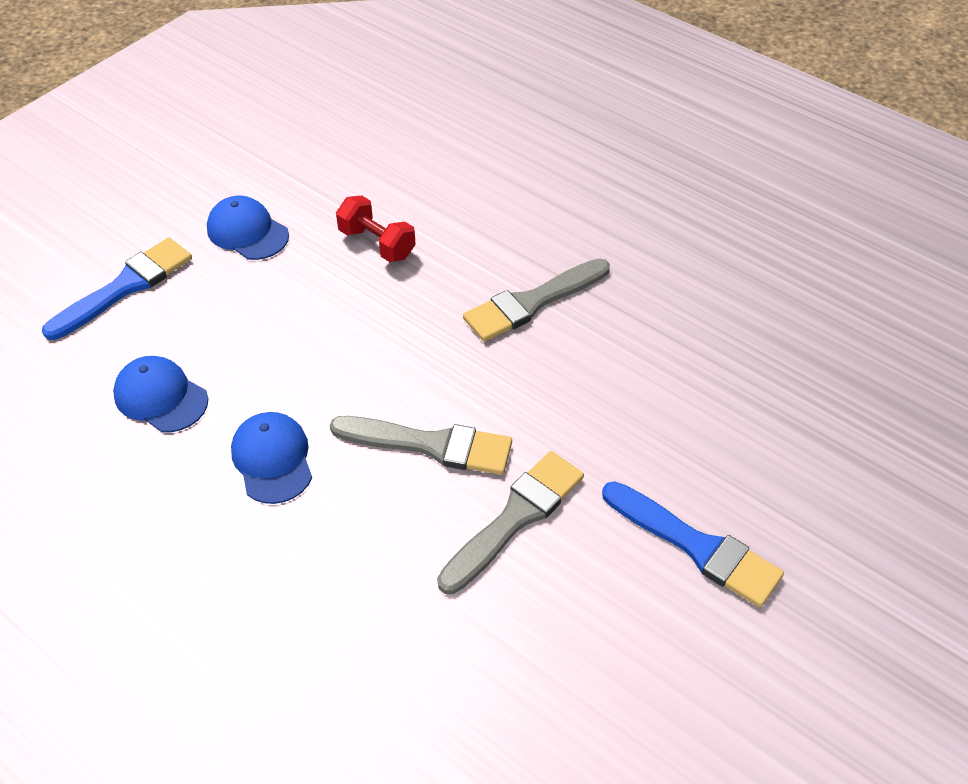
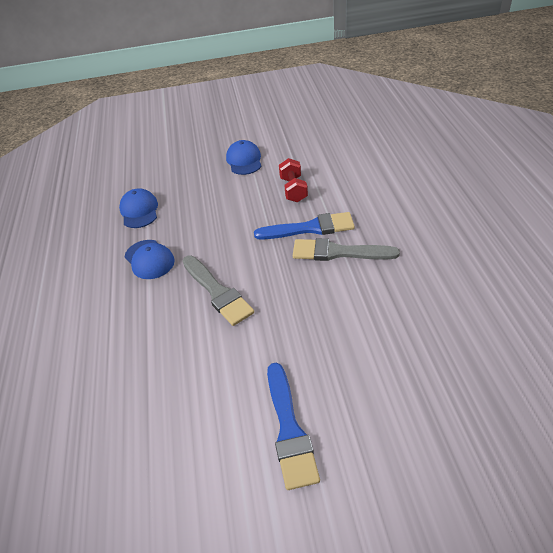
camera: 45 degrees right, 5 degrees down
blue brush [42,238,192,340] -> blue brush moved to [254,212,355,240]
blue cap [231,412,312,504] -> blue cap turned 120 degrees clockwise [125,240,175,279]
grey brush [437,451,584,594] -> none

